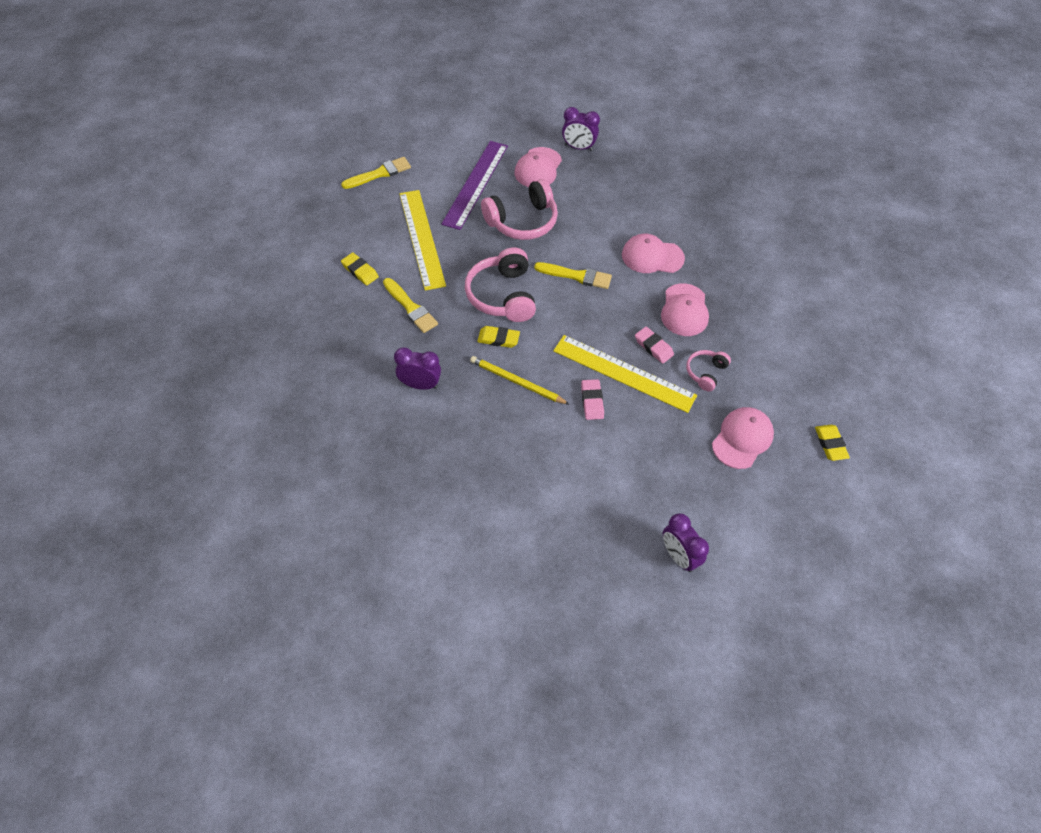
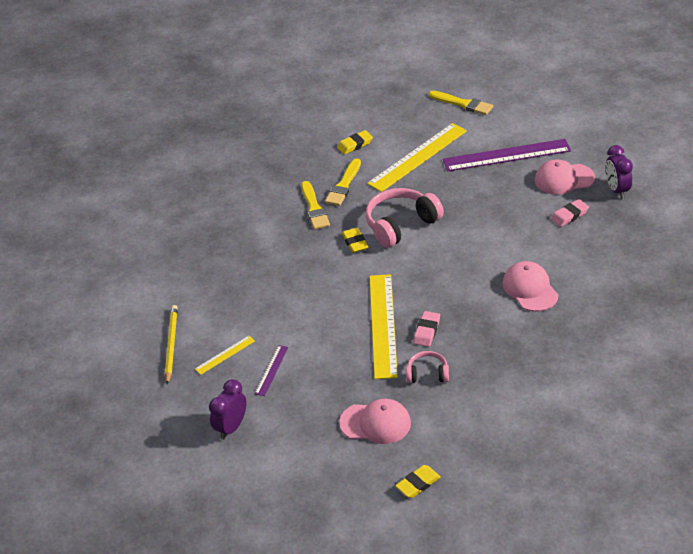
camera: 65 degrees right, 15 degrees down
yellow eraser [341,253,379,285] -> yellow eraser turned 45 degrees clockwise [337,130,373,155]
purple clock [394,347,441,390] -> none
yellow pencil [470,356,570,405] -> yellow pencil moved to [165,305,178,385]
pink headphones [481,179,558,240] -> none
yellow brush [534,262,612,289] -> yellow brush moved to [301,181,330,230]
pink eraser [581,379,604,420] -> pink eraser moved to [551,199,589,227]
pink cap [661,283,709,336] -> none
none -> yellow ruler [195,336,255,375]
none -> purple ruler [255,345,289,396]

